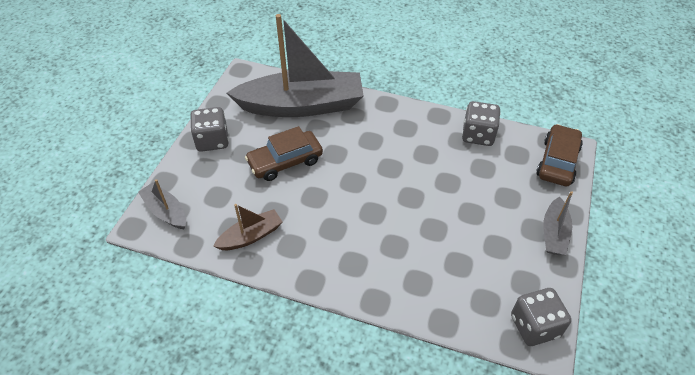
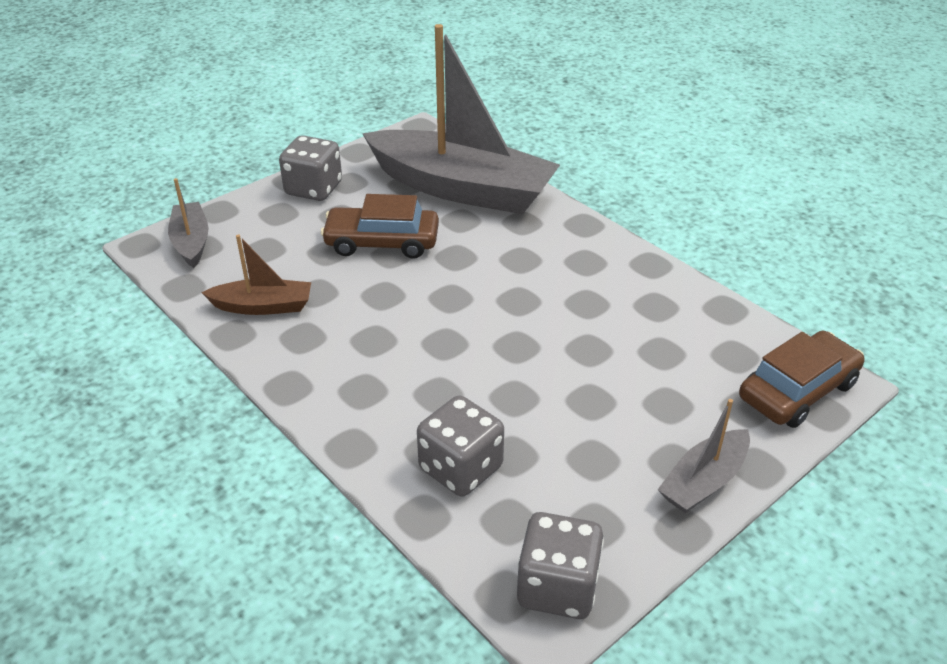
camera: 30 degrees right, 10 degrees down
grey dice [462,101,501,146] -> grey dice moved to [417,395,504,497]

